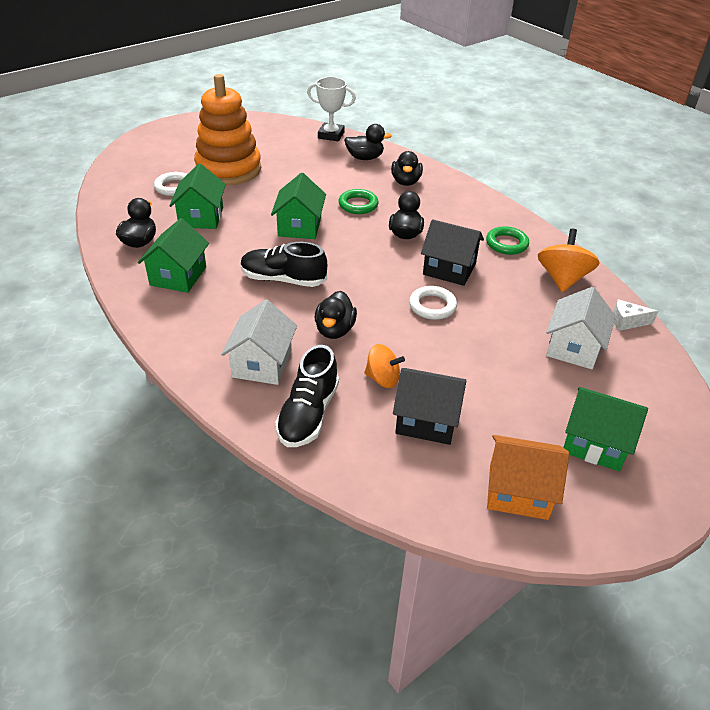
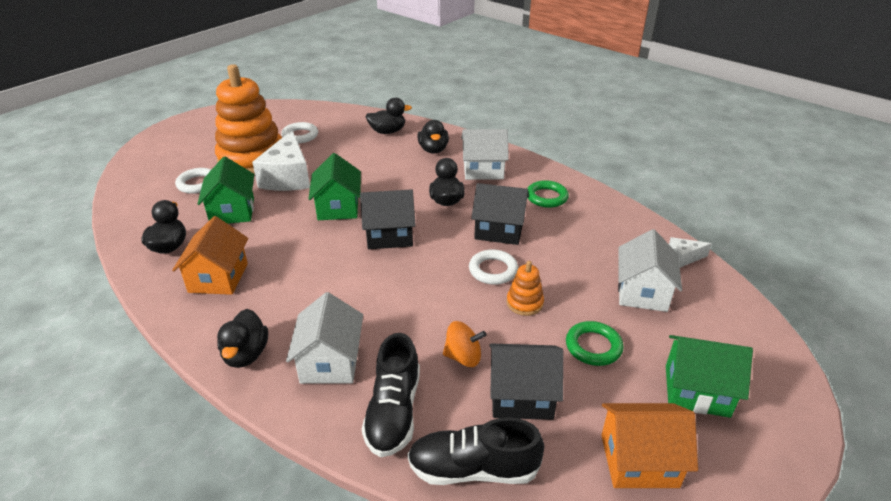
camera: 10 degrees left, 5 degrees down
green house [138,218,209,293] -> orange house [172,216,248,295]
black shoe [241,242,327,287] -> black shoe moved to [407,417,544,485]
white trophy [307,77,356,141] -> none
black duck [315,291,357,339] -> black duck moved to [217,309,268,368]
green ring [338,189,378,214] -> green ring moved to [566,321,624,366]
orange spinning top [538,229,600,292] -> none
none -> white cheese [252,130,310,191]
none -> white ring [281,122,318,143]
none -> black house [360,189,416,249]
none -> white house [461,129,509,180]
none -> orange stacking toy [507,261,544,316]

